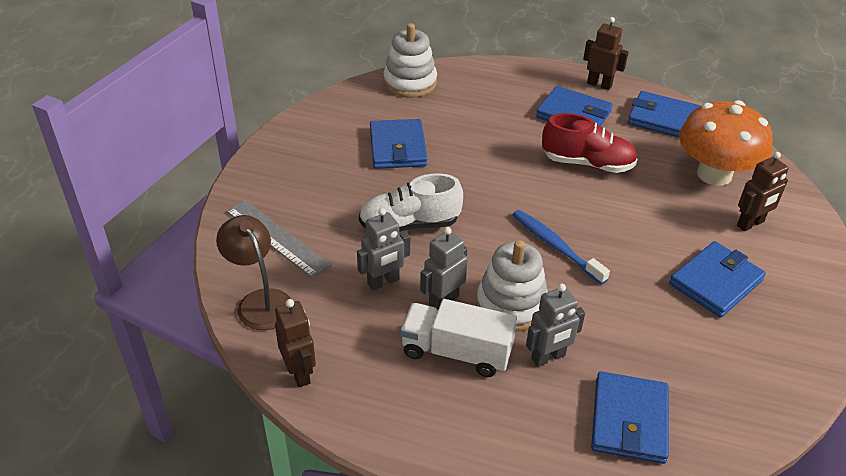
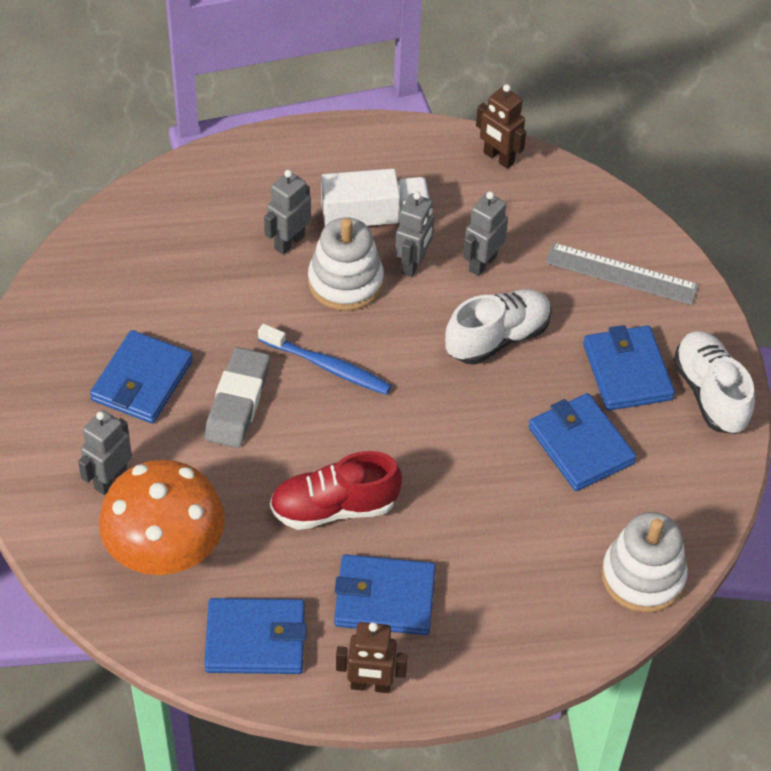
camera: 155 degrees right, 10 degrees up
brown lamp [216,215,291,330] -> none
blue wallet [591,372,669,464] -> blue wallet moved to [583,325,675,411]
brown robot [737,152,789,231] -> grey robot [78,410,132,495]
none -> grey eraser [204,347,270,448]
none -> white shoe [673,331,755,434]

